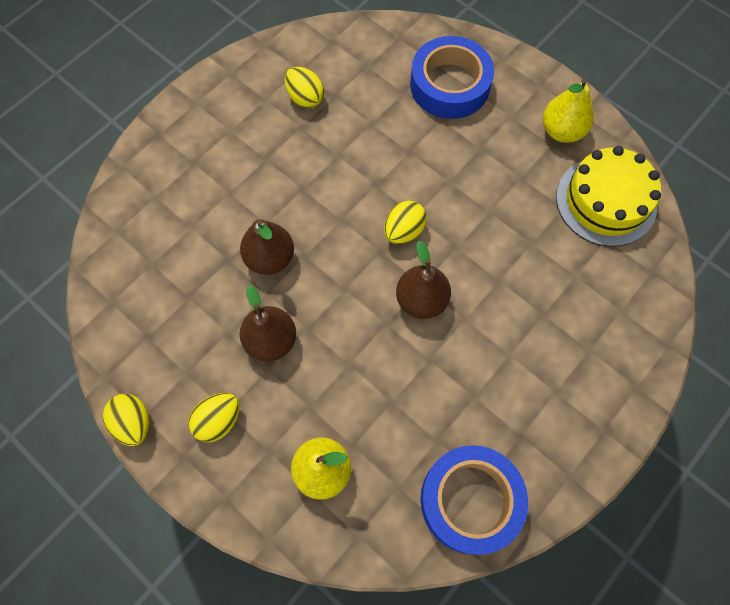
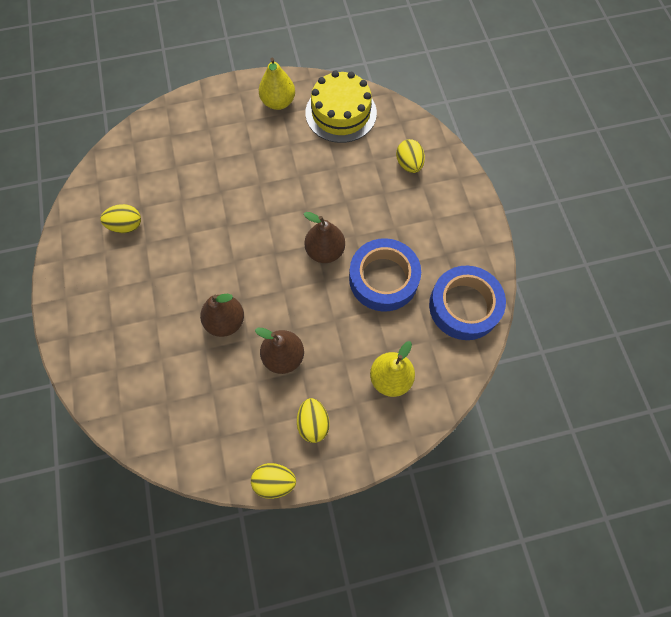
camera: 55 degrees left, 0 degrees up
yellow egg [384,201,427,244] -> yellow egg moved to [396,139,425,173]
blue tape [410,36,494,119] -> blue tape moved to [349,238,421,312]

